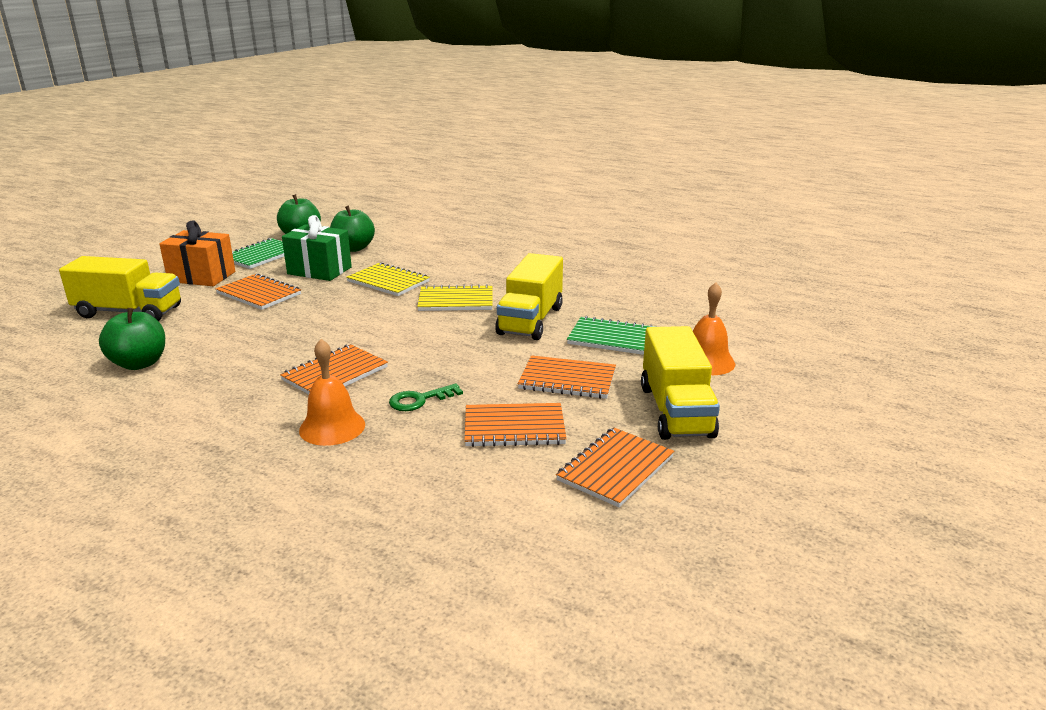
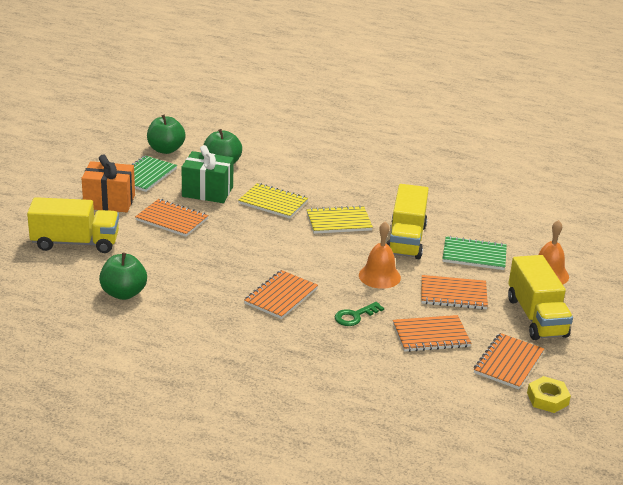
camera: 10 degrees left, 5 degrees up
orange bell [299,339,365,446] -> orange bell moved to [359,222,401,289]
none -> yellow nut [527,376,571,413]

